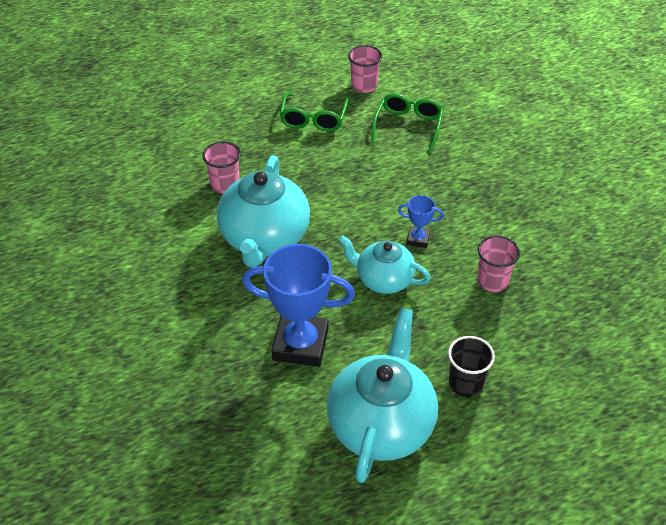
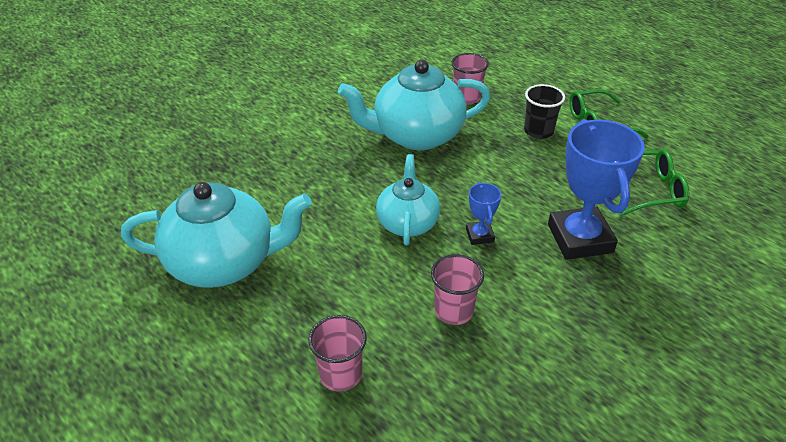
camera: 70 degrees right, 5 degrees down
blue trophy [242,244,355,367] -> blue trophy moved to [548,119,645,260]
pink cup [348,45,382,93] -> pink cup moved to [309,315,367,392]
black cup [448,336,495,397] -> black cup moved to [524,84,565,139]

